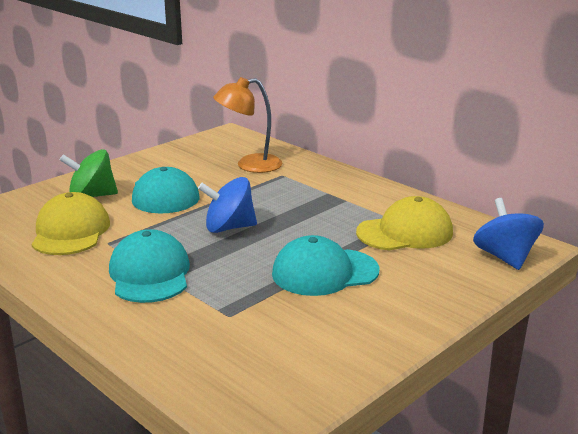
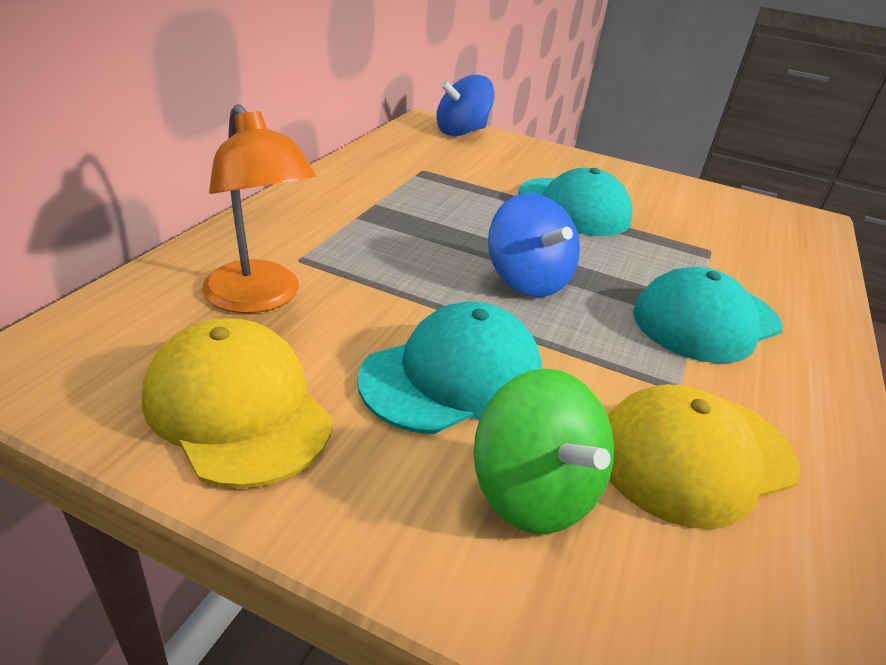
camera: 115 degrees left, 10 degrees up
yellow cap [356,196,453,250] -> yellow cap moved to [142,318,333,488]

